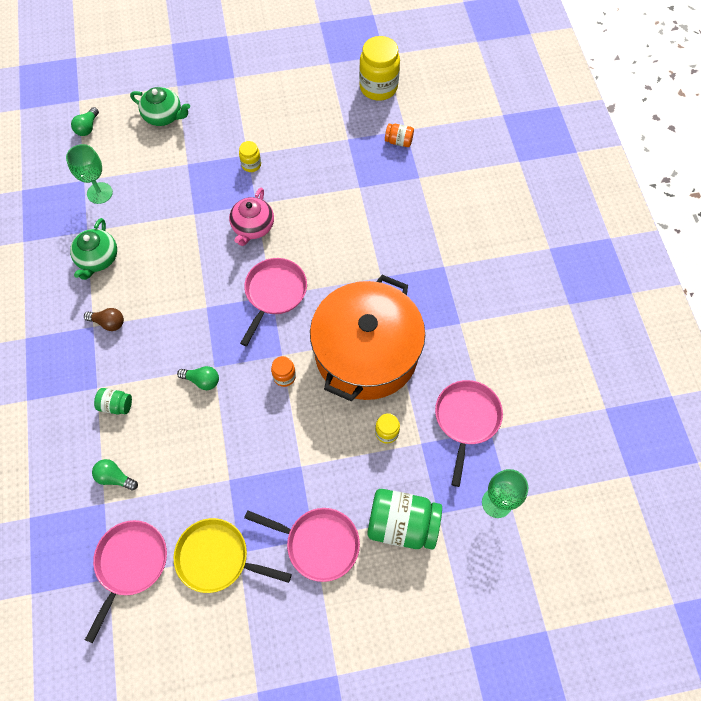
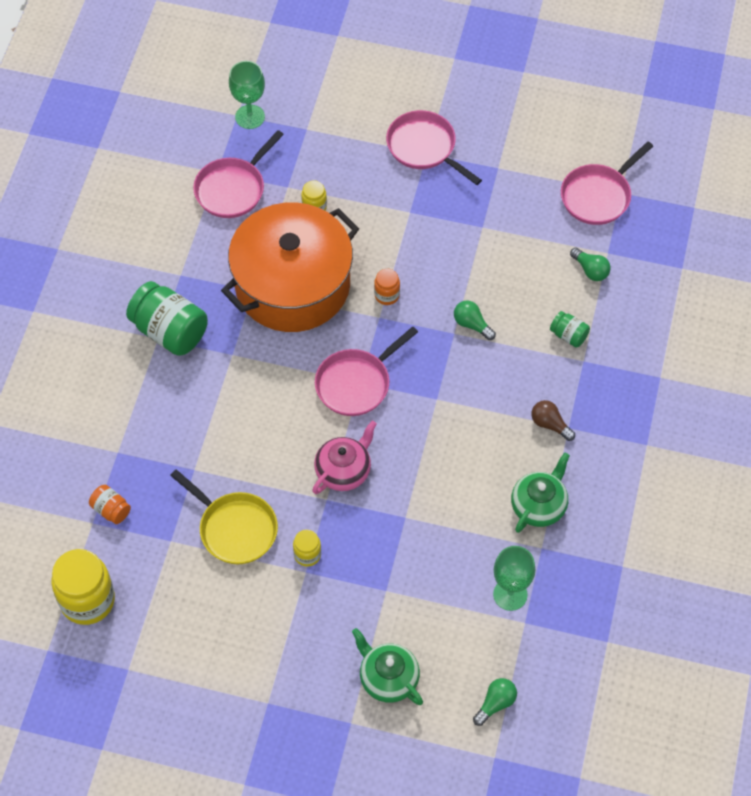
camera: 155 degrees left, 5 degrees down
yellow pan [173,518,292,593] -> yellow pan moved to [170,469,278,564]
green jar [367,489,442,550] -> green jar moved to [126,281,208,356]

